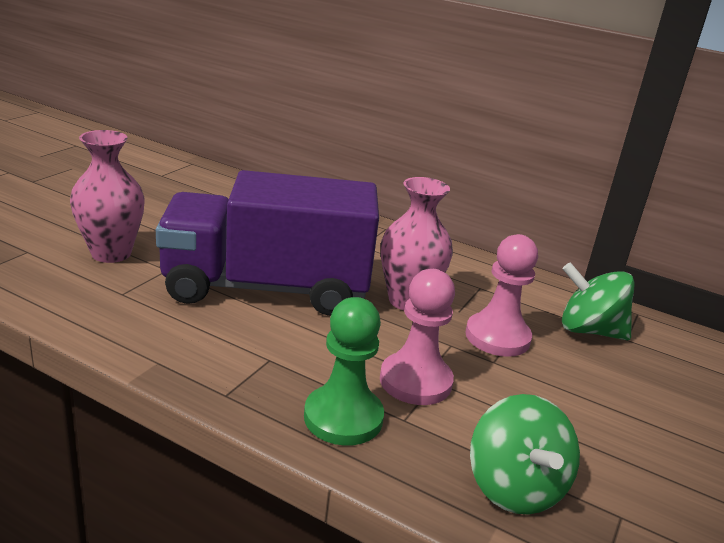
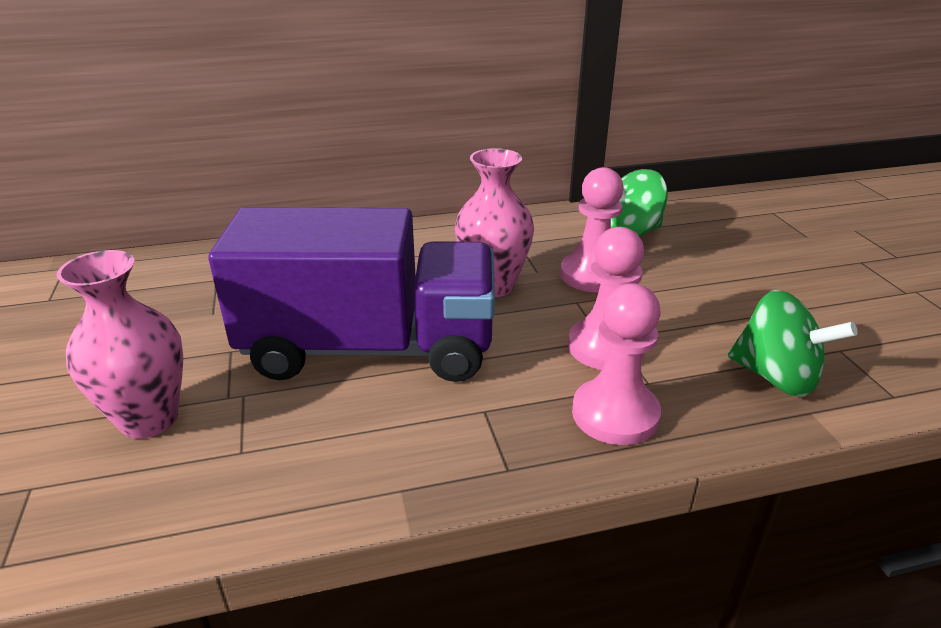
camera: 40 degrees left, 5 degrees up
purple truck [156,170,379,316] -> purple truck turned 135 degrees counterclockwise [208,207,495,382]
green pawn [304,297,384,446] -> pink pawn [572,284,661,445]

